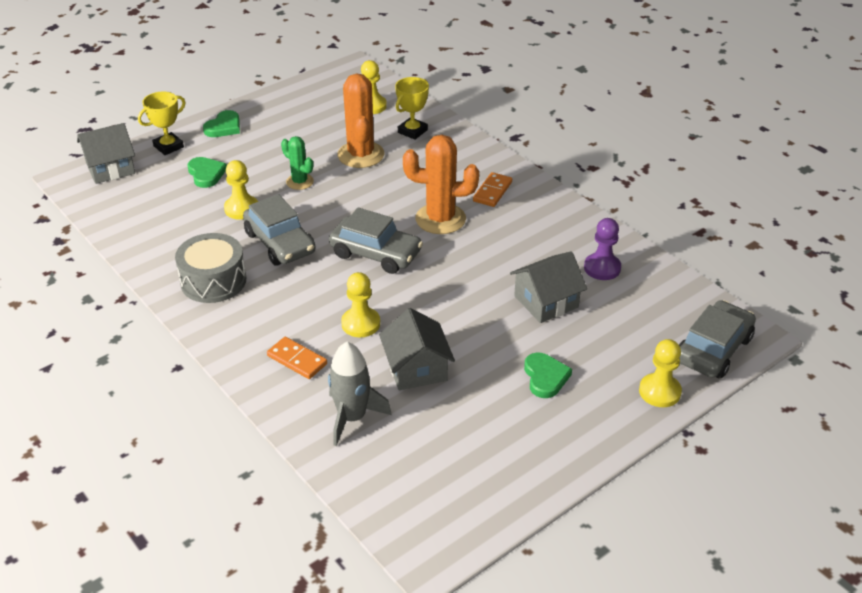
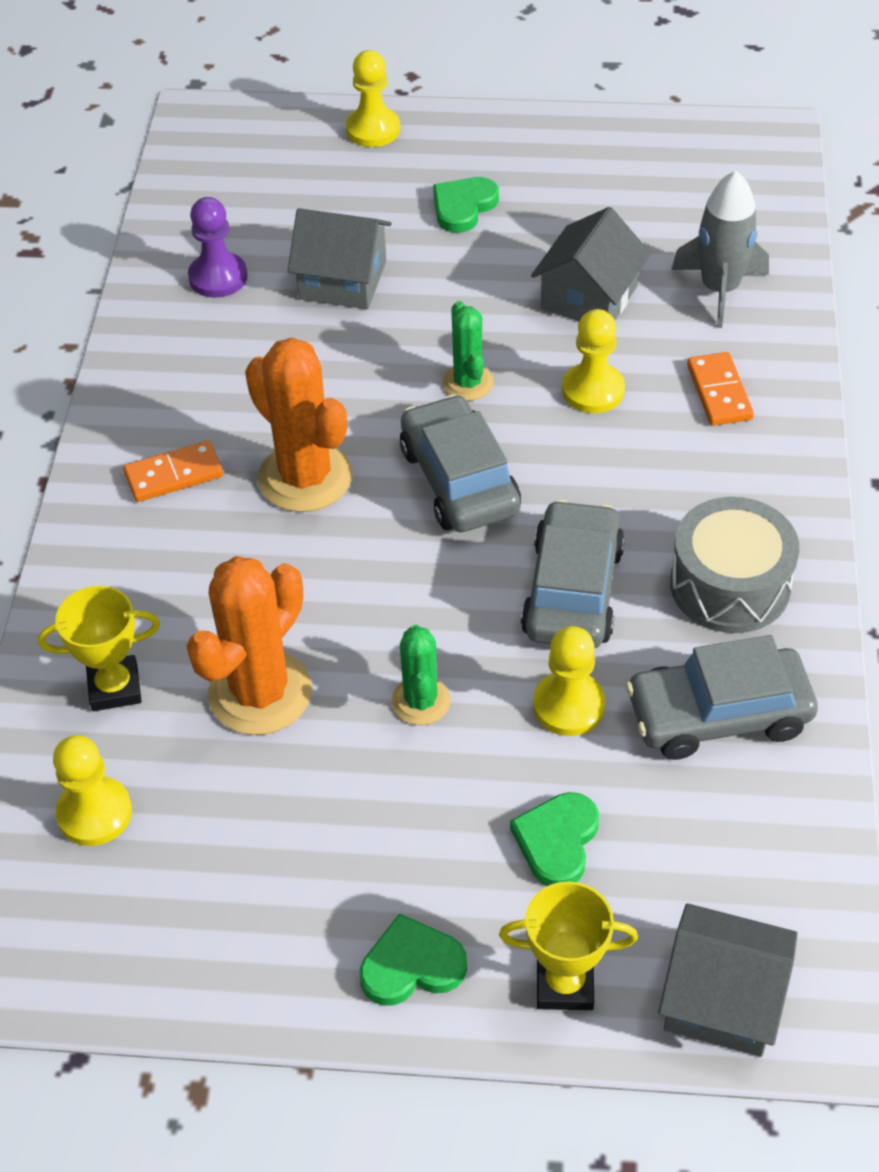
camera: 135 degrees left, 10 degrees up
grey car [679,300,756,379] -> grey car moved to [626,635,818,760]
none -> green cactus [442,301,494,401]

